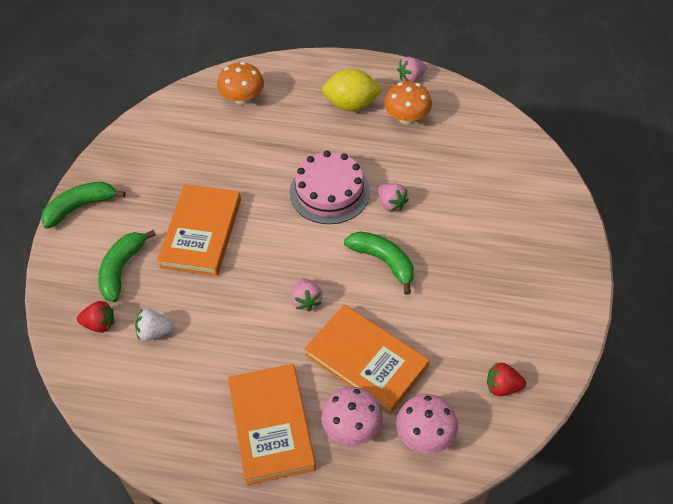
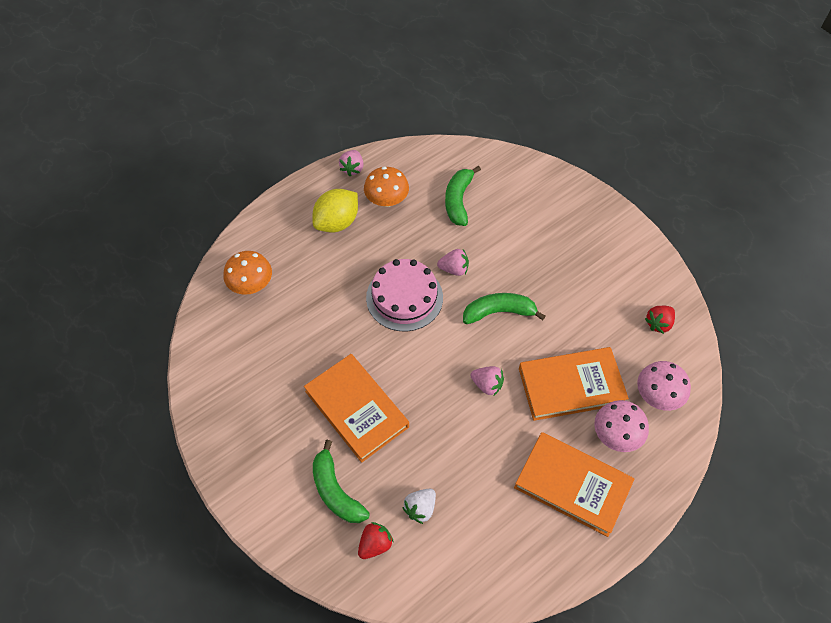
camera: 50 degrees left, 5 degrees up
green banana [41,182,126,229] -> green banana moved to [445,166,481,226]

